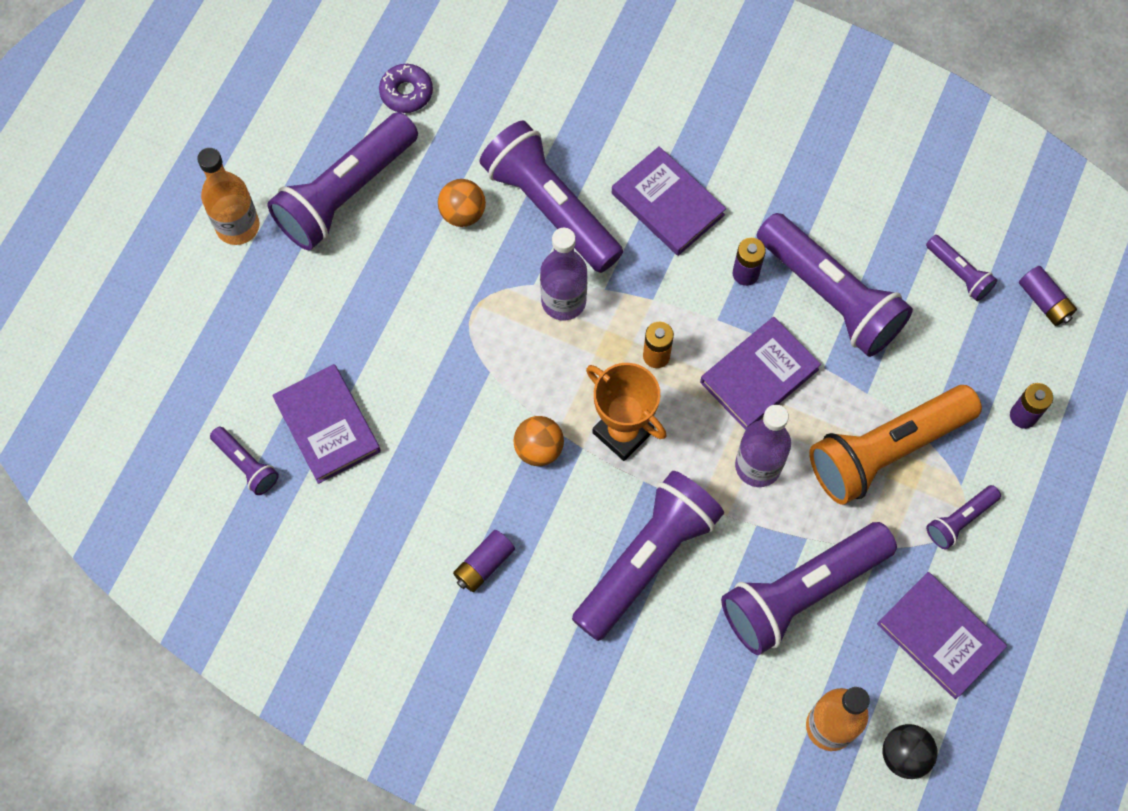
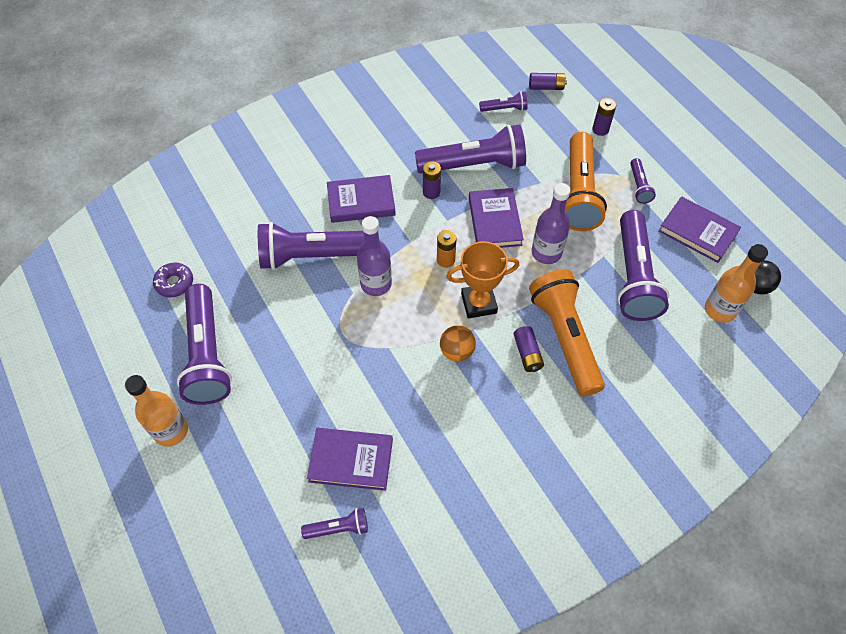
camera: 55 degrees left, 10 degrees down
orange ball [438,179,486,227] -> none
purple battery [453,530,515,592] -> purple battery moved to [514,326,544,372]
purple flashlight [572,471,724,641] -> orange flashlight [529,270,605,396]
purple book [877,572,1007,699] -> purple book turned 45 degrees clockwise [658,196,741,263]

